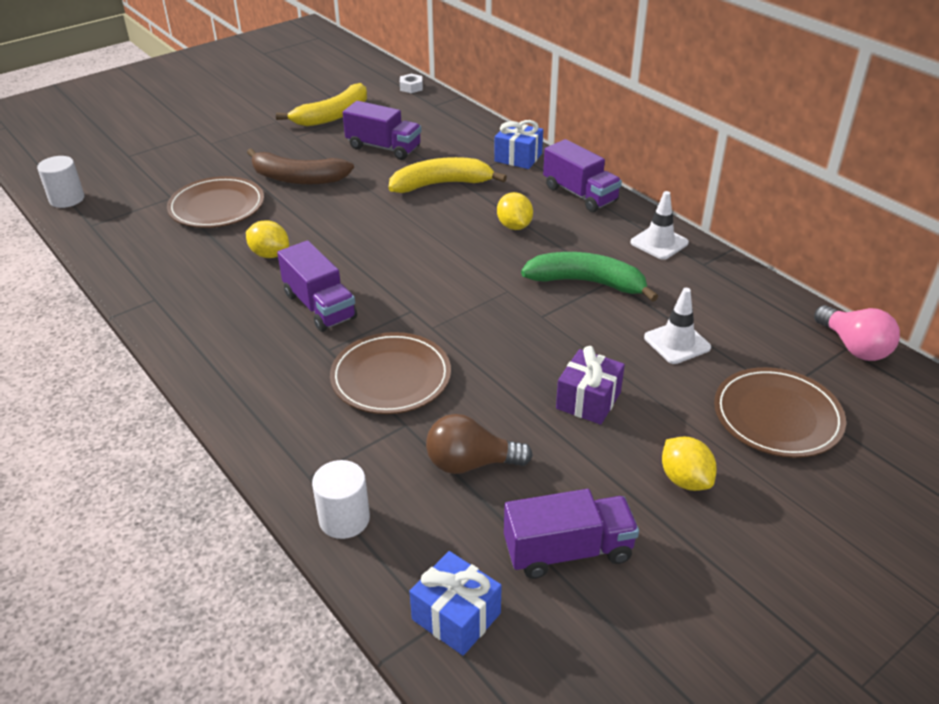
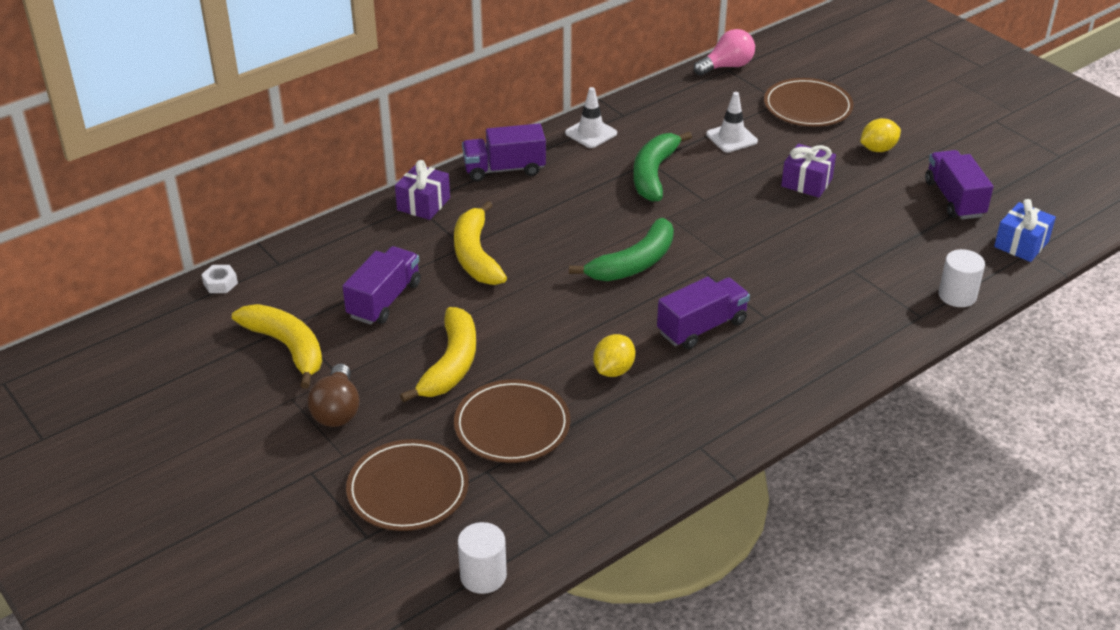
camera: 90 degrees left, 0 degrees up
brown banana [247,148,354,185] -> yellow banana [400,307,476,402]
brown plate [330,332,451,414] -> brown plate moved to [346,439,469,531]
brown light bulb [426,414,533,474] -> brown light bulb moved to [307,364,360,427]
blue gift [494,120,543,169] -> purple gift [395,160,450,220]
yellow lemon [497,192,533,230] -> none
purple truck [543,139,622,212] -> purple truck turned 150 degrees counterclockwise [462,123,546,181]
none -> green banana [569,218,674,281]

